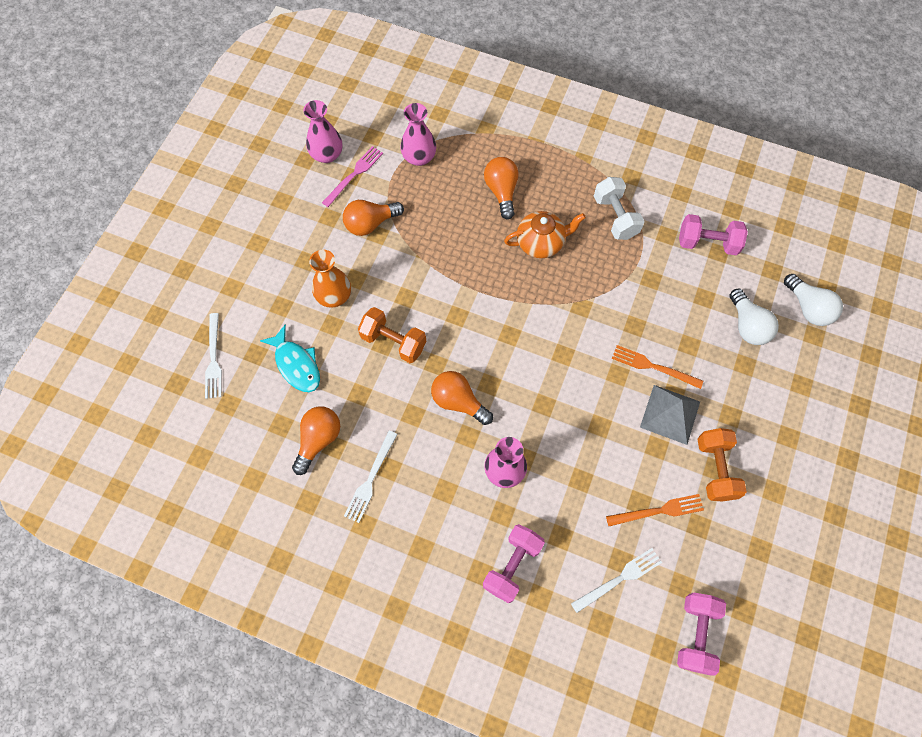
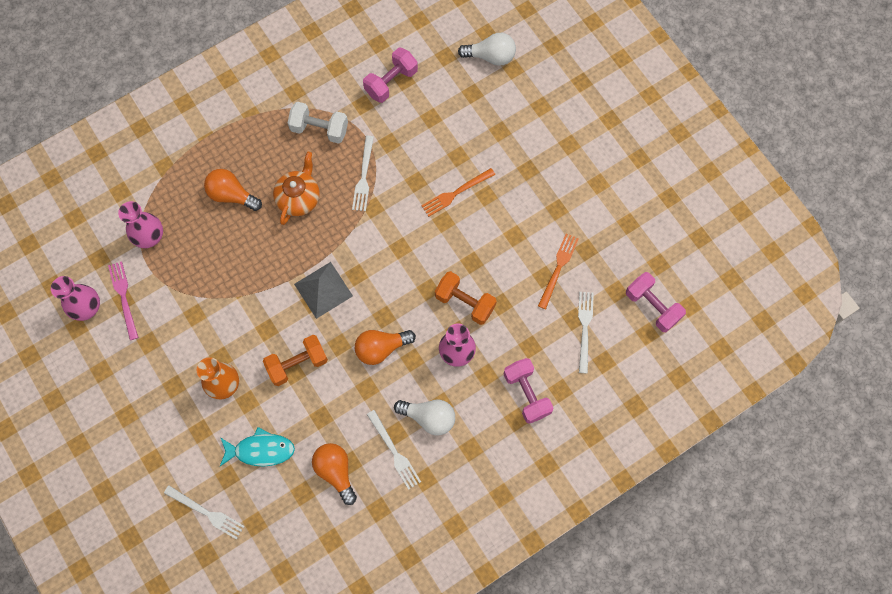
camera: 55 degrees left, 5 degrees up
orange light bulb [343,200,404,236] -> none
grey pyramid [640,385,700,445] -> grey pyramid moved to [294,262,353,319]
orange dumbbell [697,428,747,502] -> orange dumbbell moved to [435,271,497,325]
white light bulb [729,289,779,345] -> white light bulb moved to [394,400,455,436]
none -> white fork [352,136,374,211]

